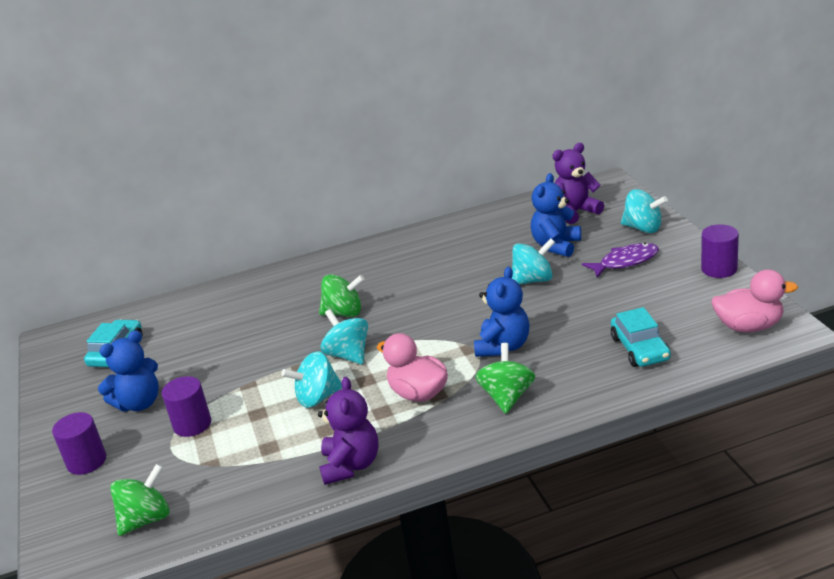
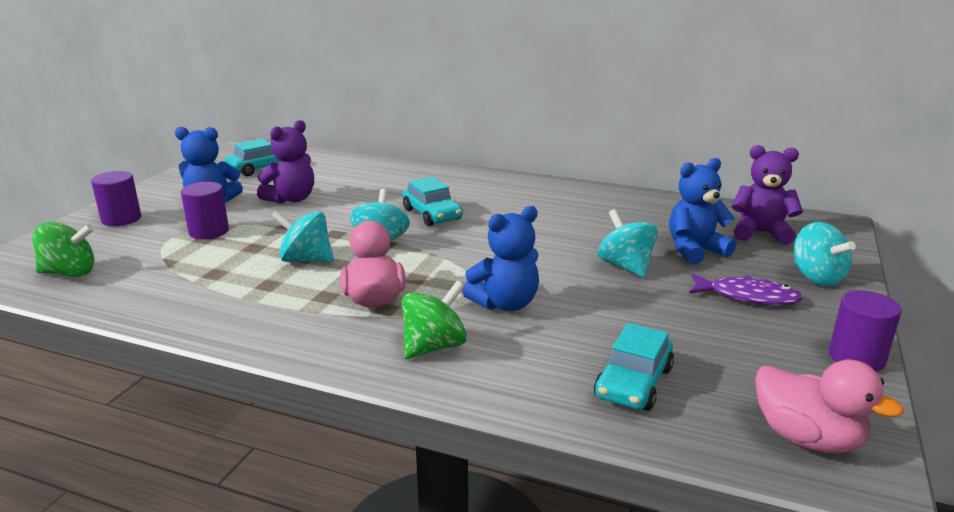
camera: 35 degrees right, 5 degrees down
purple teddy bear [318,377,379,485] -> purple teddy bear moved to [257,120,314,204]
green spinning top [319,274,365,317] -> turquoise car [402,177,463,226]
turquoise spinning top [512,238,555,285] -> turquoise spinning top turned 135 degrees counterclockwise [598,209,658,278]

